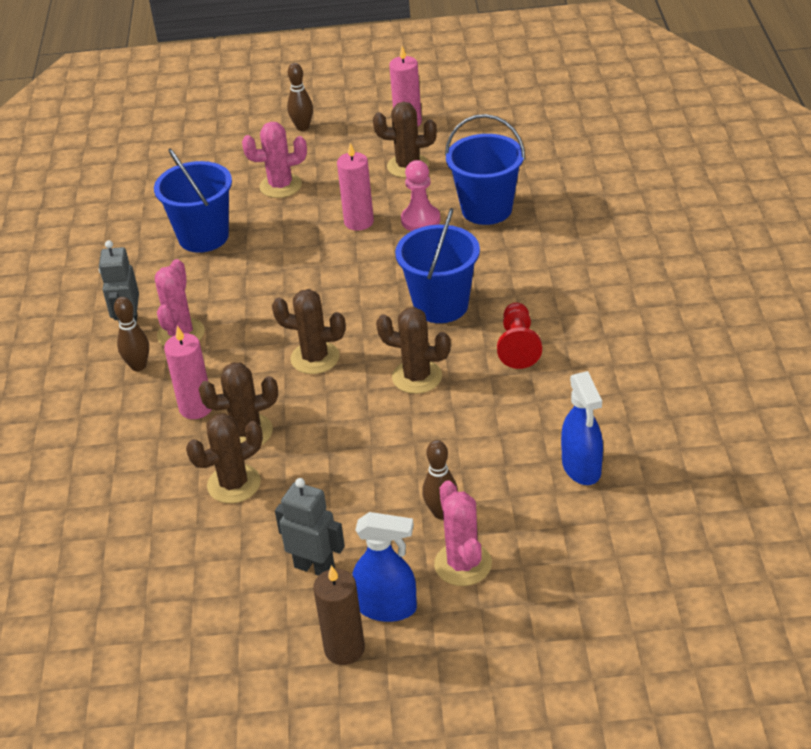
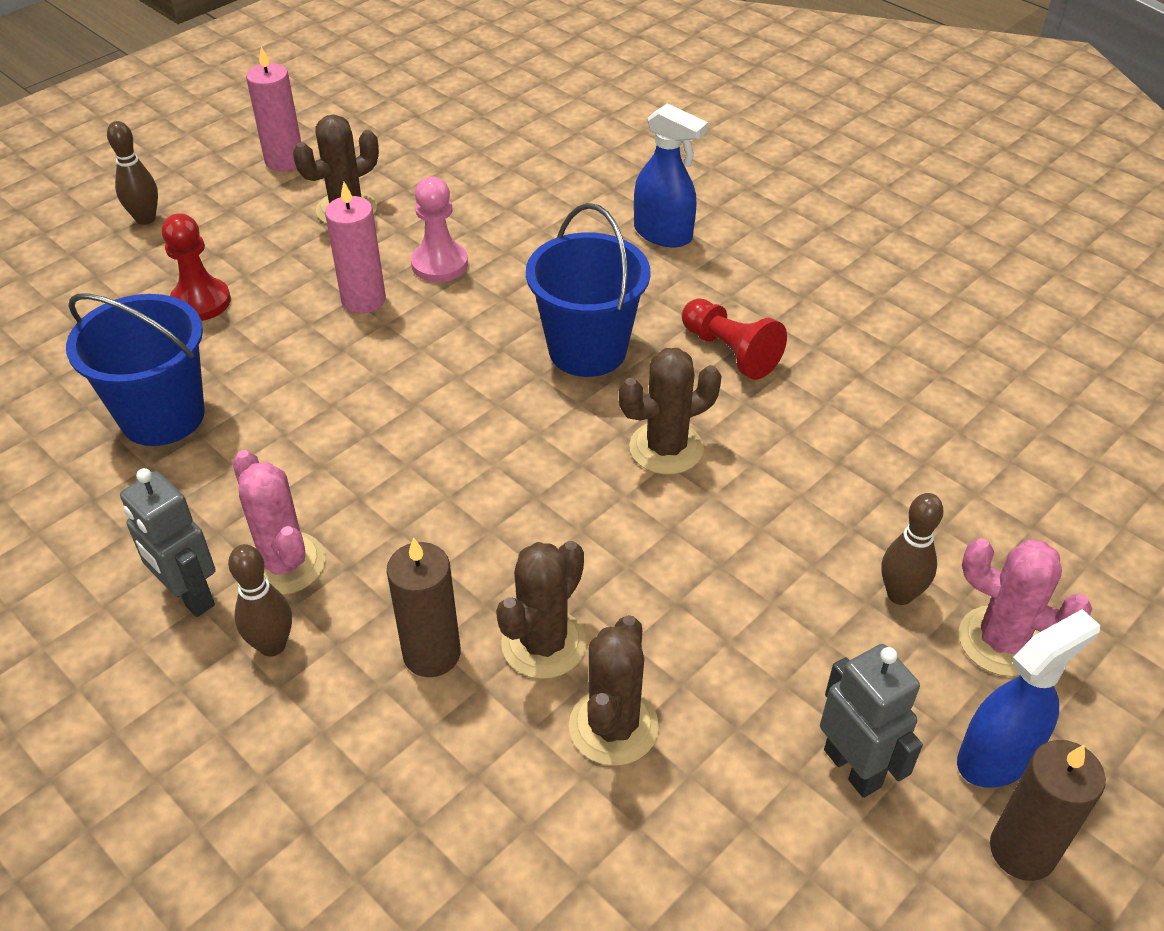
camera: 45 degrees left, 5 degrees up
pink candle [164,326,212,419] -> brown candle [387,537,461,677]
pink cactus [242,122,307,198] -> red pawn [162,213,231,321]
brown cactus [272,289,346,374] -> none
grey robot [275,478,345,576] -> grey robot turned 75 degrees clockwise [820,644,923,798]
blue bucket [445,114,525,225] -> none
blue spray bottle [561,371,603,485] -> blue spray bottle moved to [634,103,708,247]

